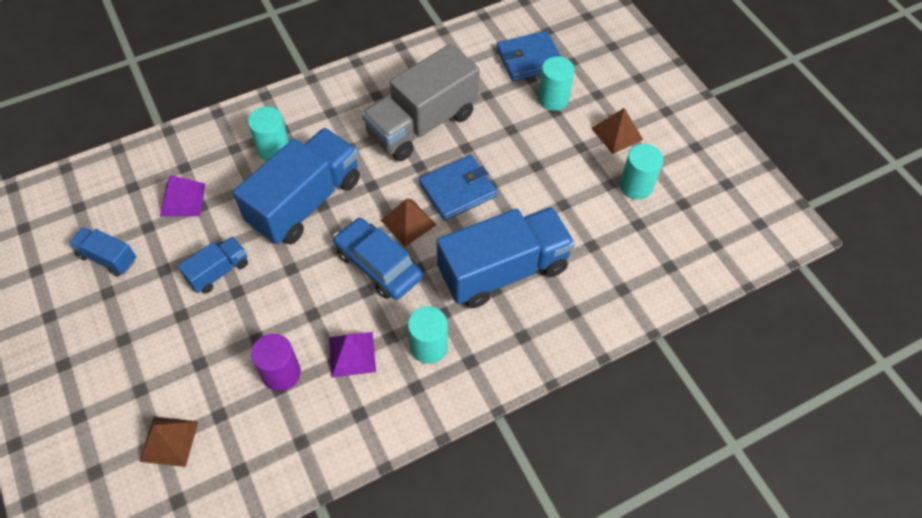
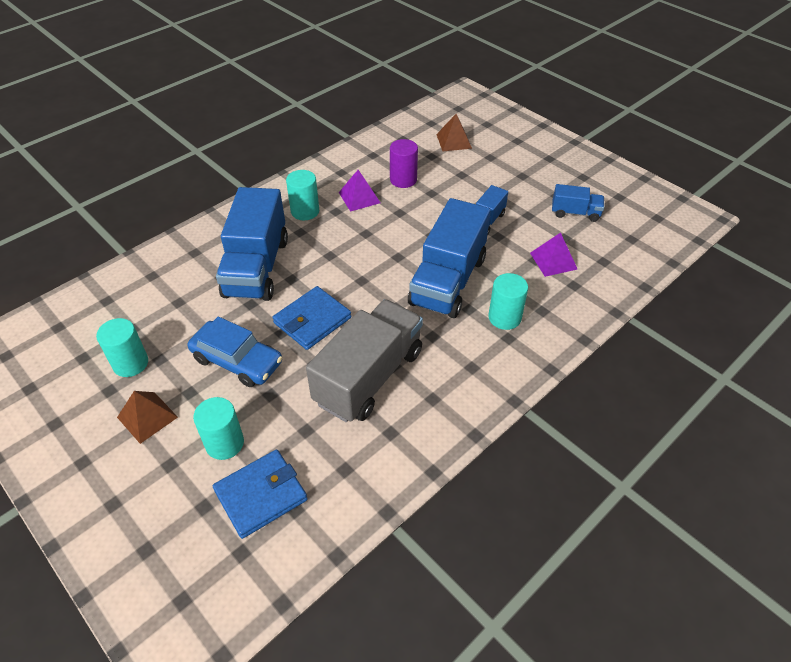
camera: 165 degrees right, 10 degrees down
blue car [333,218,423,300] -> blue car moved to [187,317,282,387]
brown pyramid [381,199,436,246] -> none
blue truck [437,207,575,308] -> blue truck turned 45 degrees counterclockwise [216,187,288,301]

